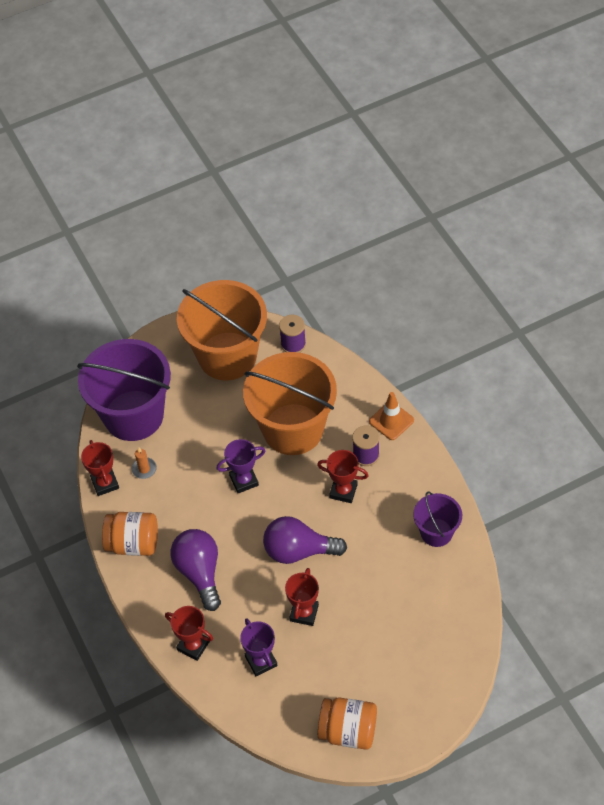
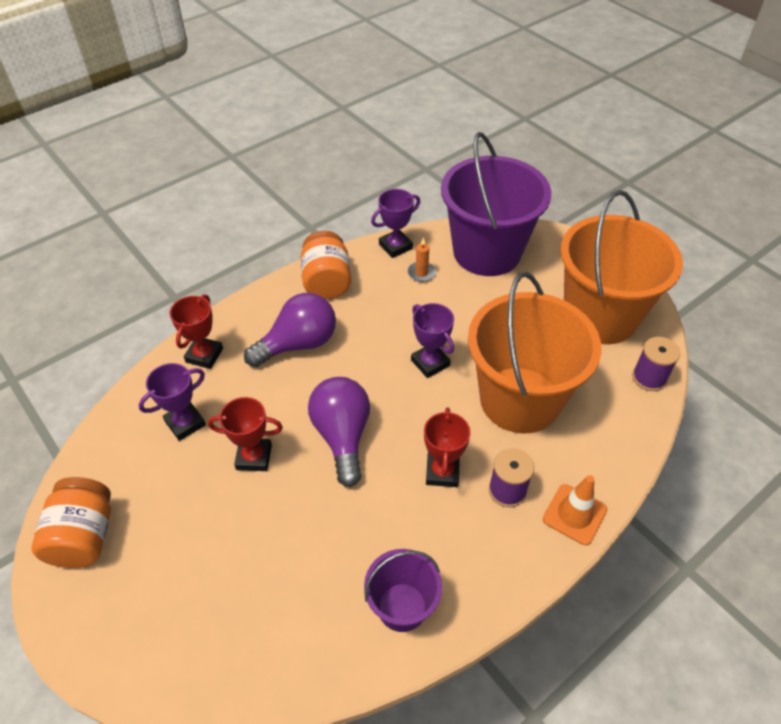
camera: 75 degrees right, 5 degrees down
red trophy [81,440,119,496] -> purple trophy [371,189,420,258]

